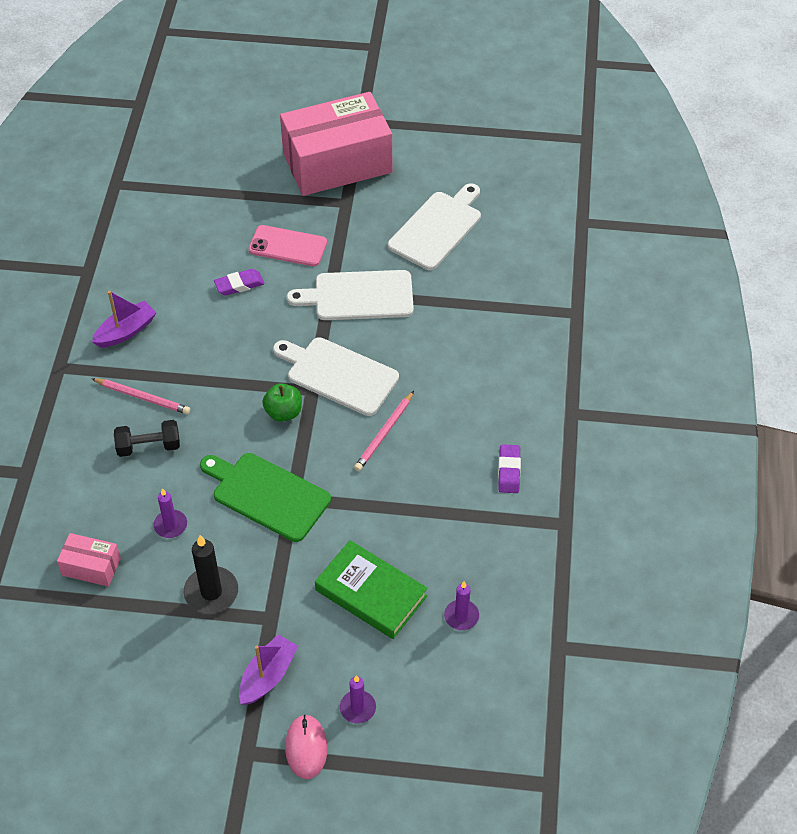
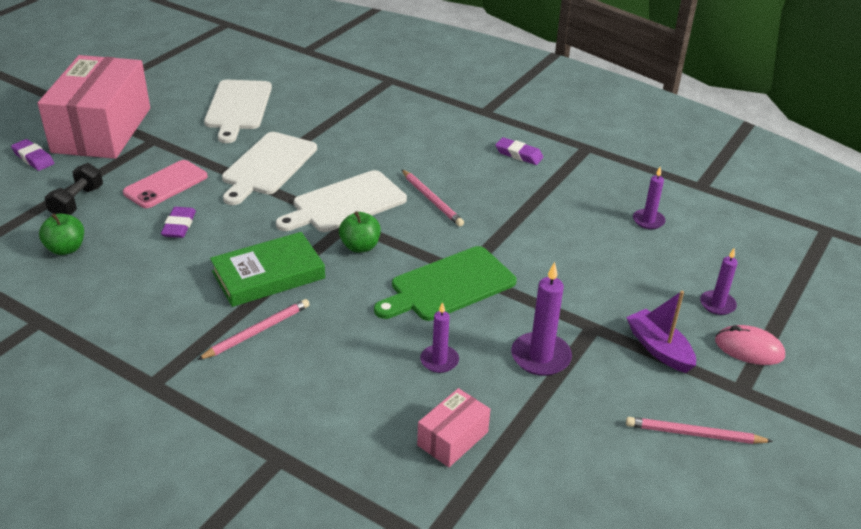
camera: 65 degrees left, 15 degrees down
purple boat [92,291,157,348] -> none
black dumbbell [114,420,180,457] -> black dumbbell moved to [45,163,103,215]
black candle [184,535,238,614] -> purple candle [511,262,572,376]
green book [315,540,428,639] -> green book moved to [210,232,325,307]
white cutting board [388,183,481,270] -> white cutting board turned 150 degrees counterclockwise [204,80,272,143]
none -> purple eraser [11,139,54,171]
none -> green apple [39,213,84,255]
none -> pink pencil [626,417,773,444]

